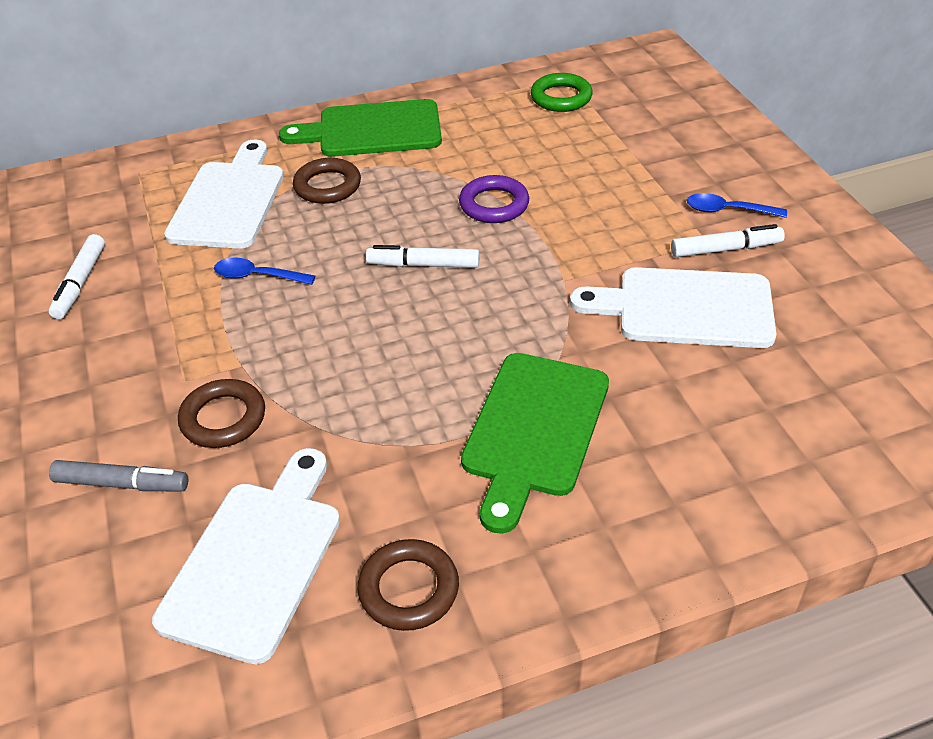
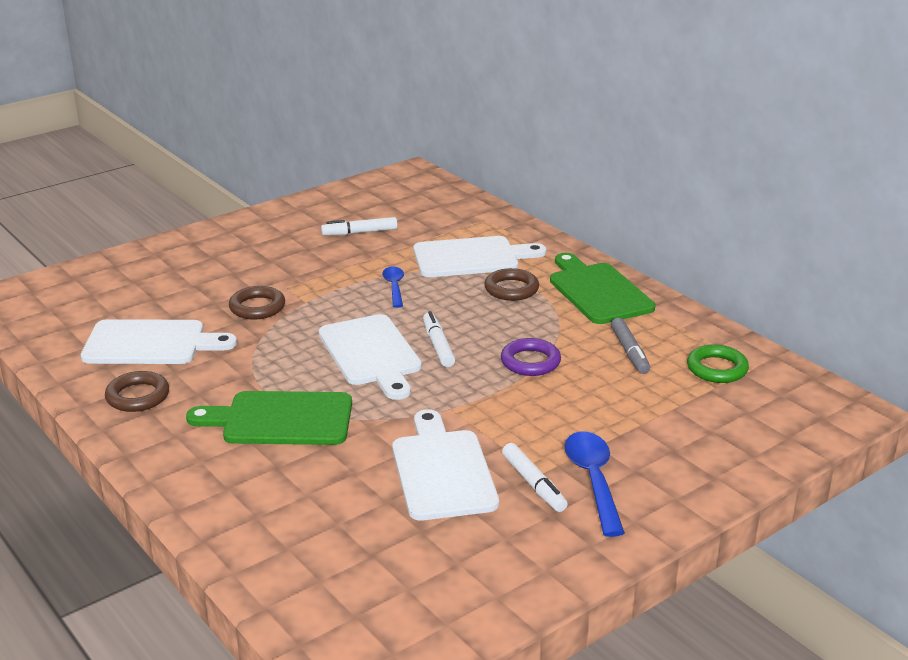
camera: 70 degrees right, 15 degrees down
grey marker [49,460,188,491] -> grey marker moved to [611,318,650,374]
blue spoon [686,193,787,218] -> blue spoon [564,431,625,537], size x1.62
none -> white cutting board [319,314,422,400]

